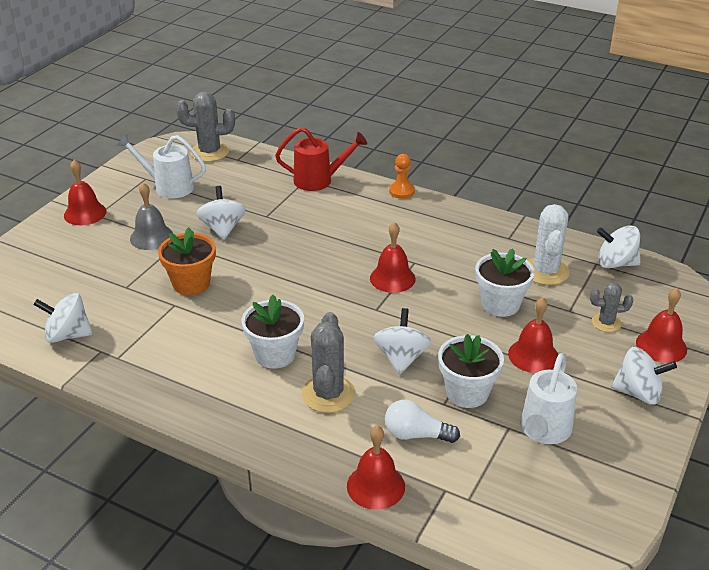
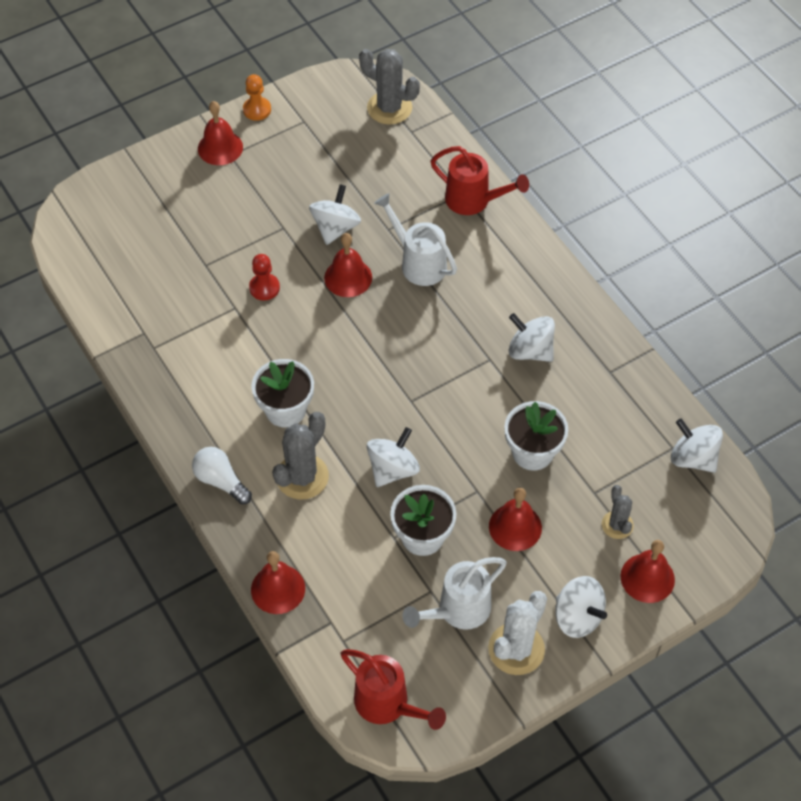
camera: 30 degrees right, 20 degrees up
white spinning top [34,293,93,343] -> white spinning top moved to [509,313,555,362]
white watering can [117,134,206,198] -> white watering can moved to [374,193,457,286]
grey bell [130,183,173,250] -> none
orange flower pot [158,227,216,295] -> red pawn [249,254,280,301]
red bell [370,222,415,293] -> red bell moved to [324,233,372,297]
white light bulb [385,400,460,443] -> white light bulb moved to [192,447,252,505]
orange pawn [389,154,415,199] -> orange pawn moved to [243,74,271,121]
white cactus [528,204,569,285] -> white cactus moved to [488,591,547,675]
grey cactus [590,282,633,332] -> grey cactus turned 45 degrees clockwise [602,485,634,539]
none -> red watering can [341,649,446,730]

